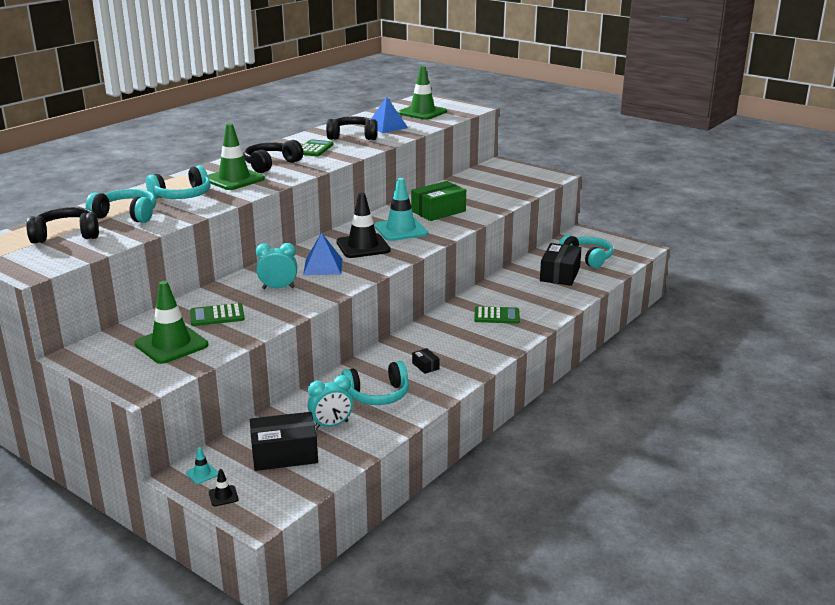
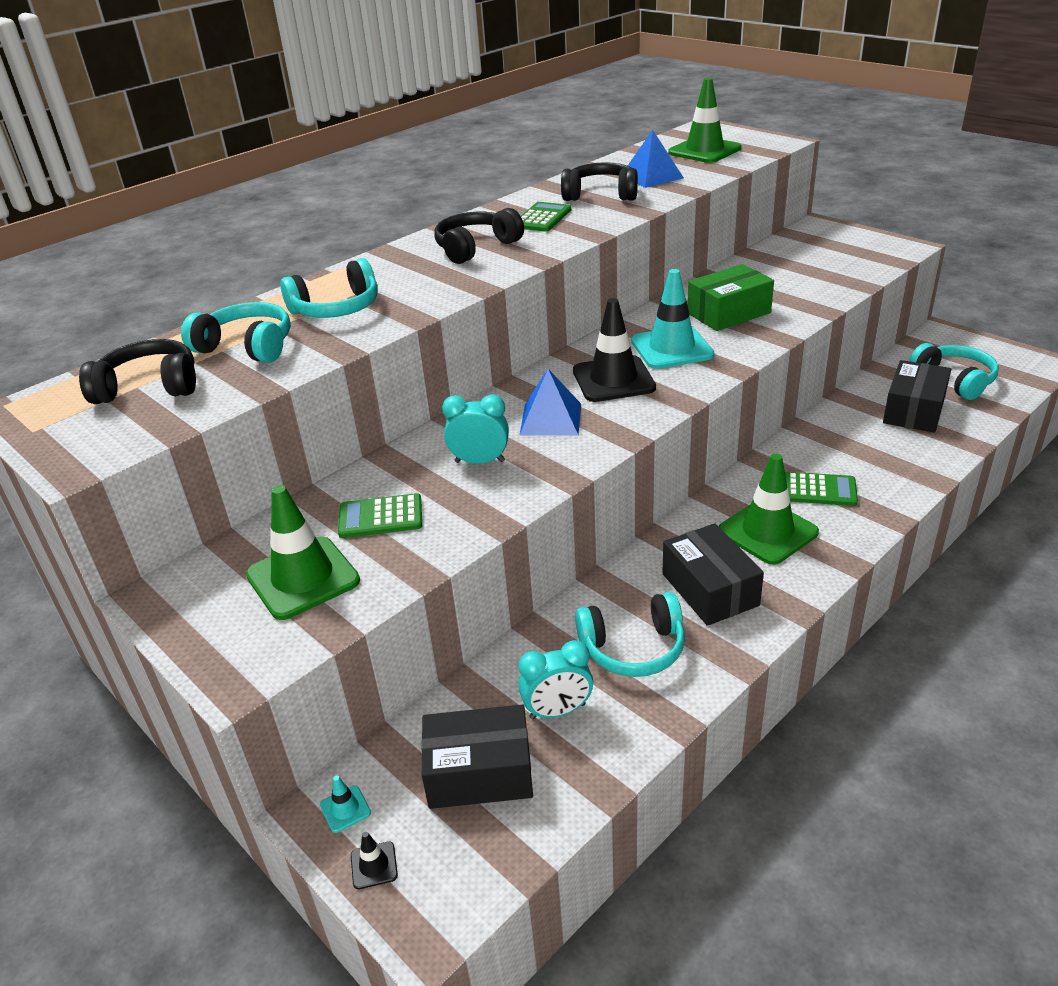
camera: 10 degrees right, 10 degrees up
green traffic cone [207,123,265,190] -> green traffic cone moved to [719,454,819,565]
black box [412,348,440,374] -> black box [662,523,764,626], size x2.22

